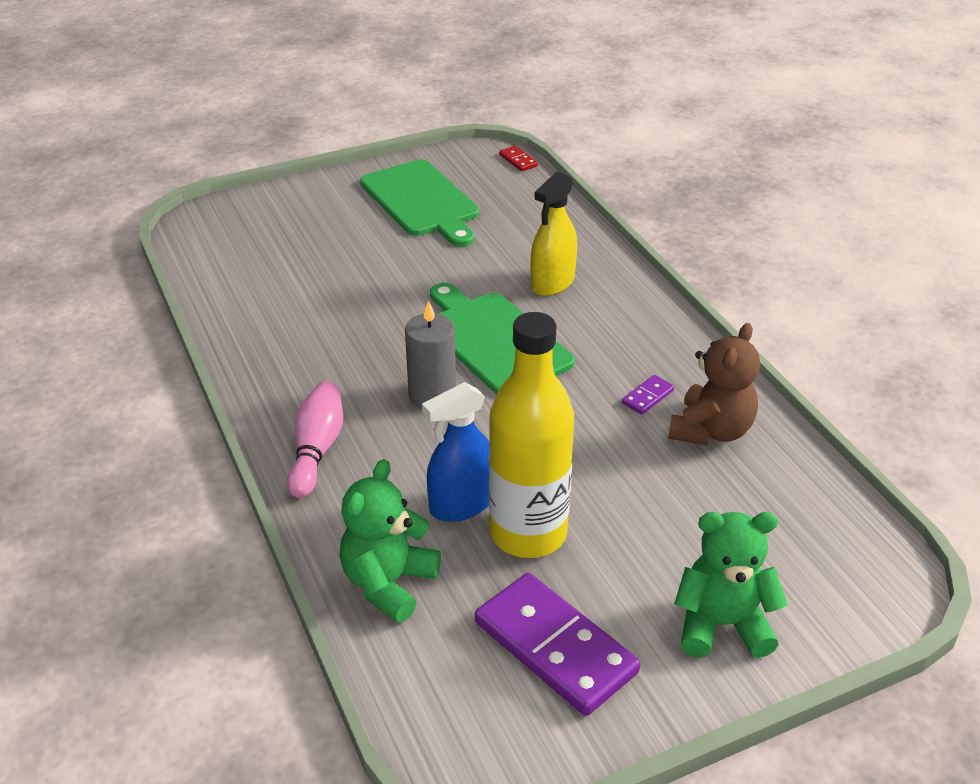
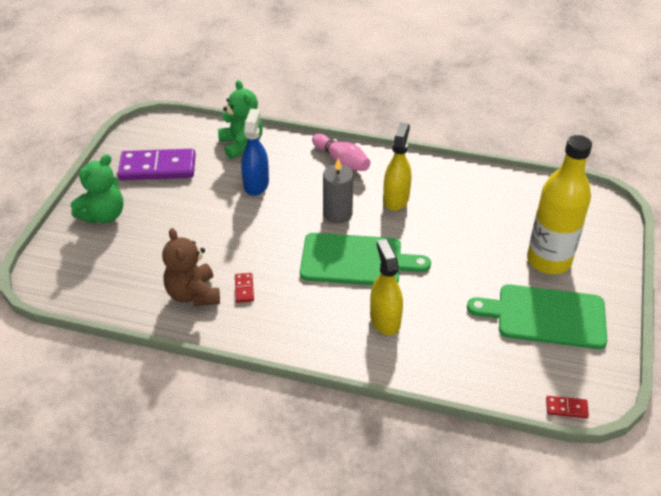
camera: 130 degrees right, 5 degrees up
yellow bottle [489,312,574,558] -> yellow bottle moved to [527,135,592,274]
purple domino [622,375,674,415] -> red domino [235,273,254,303]
none -> yellow spray bottle [383,122,411,211]

